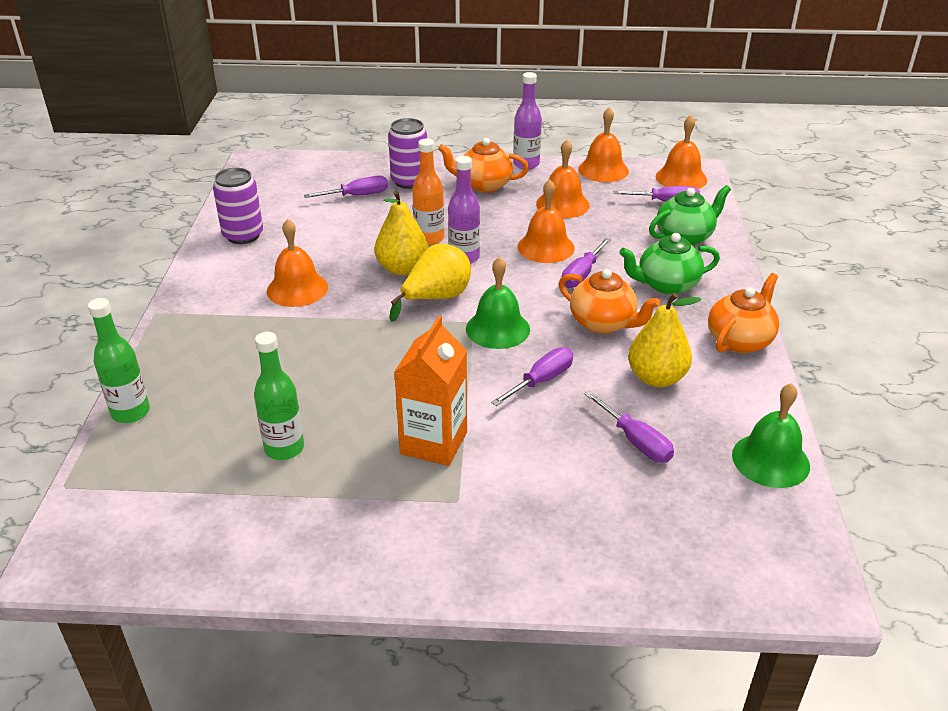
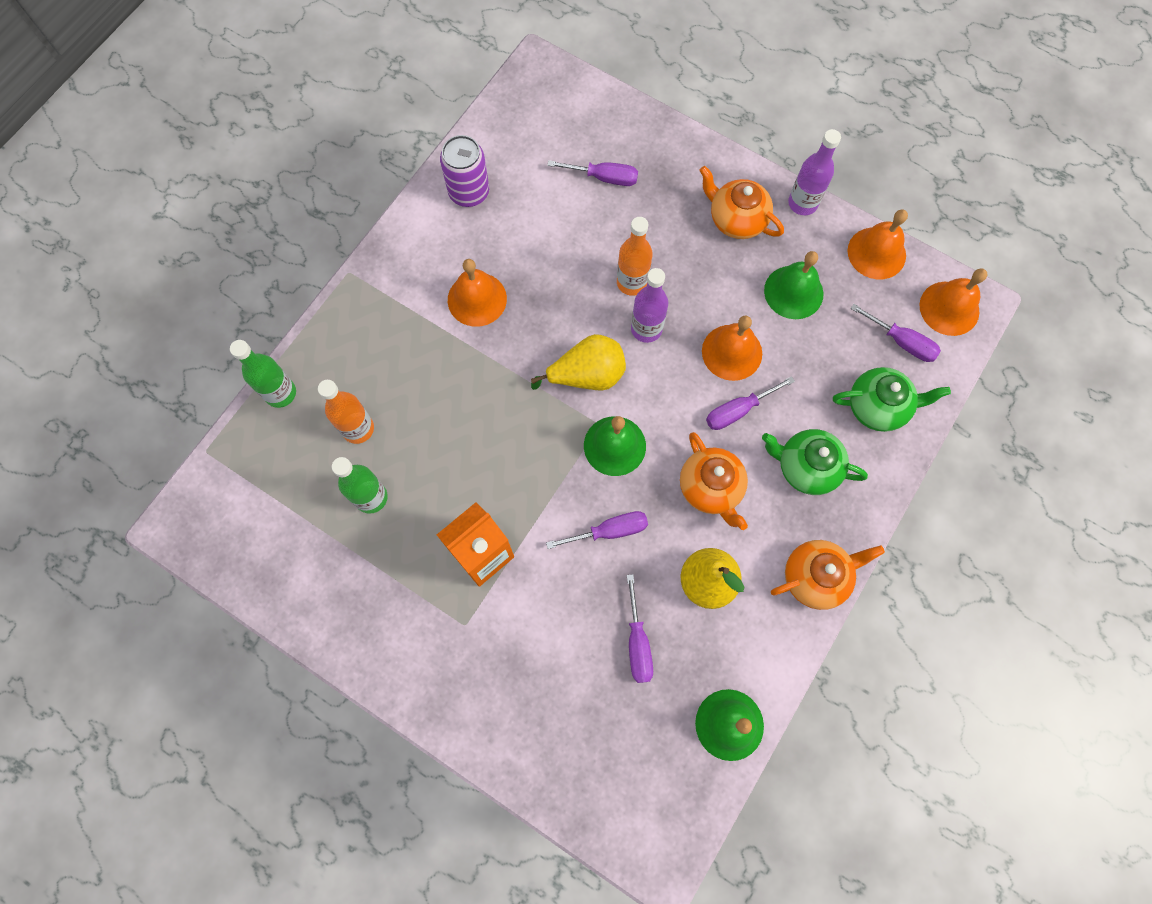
camera: 30 degrees right, 35 degrees up
yellow pear [375,190,428,276] -> none
purple can [388,118,427,189] -> none
orange bell [536,140,590,218] -> green bell [764,251,823,319]
none -> orange bottle [318,380,374,444]

